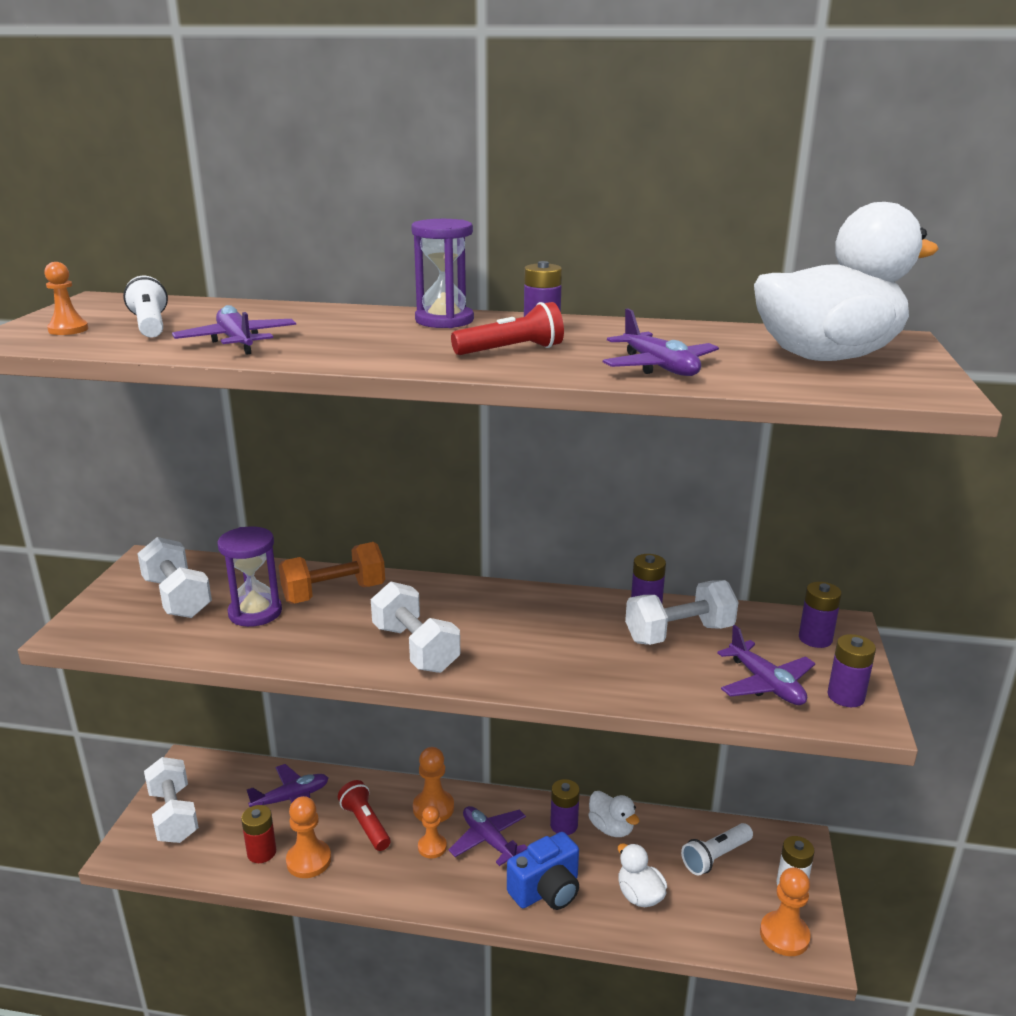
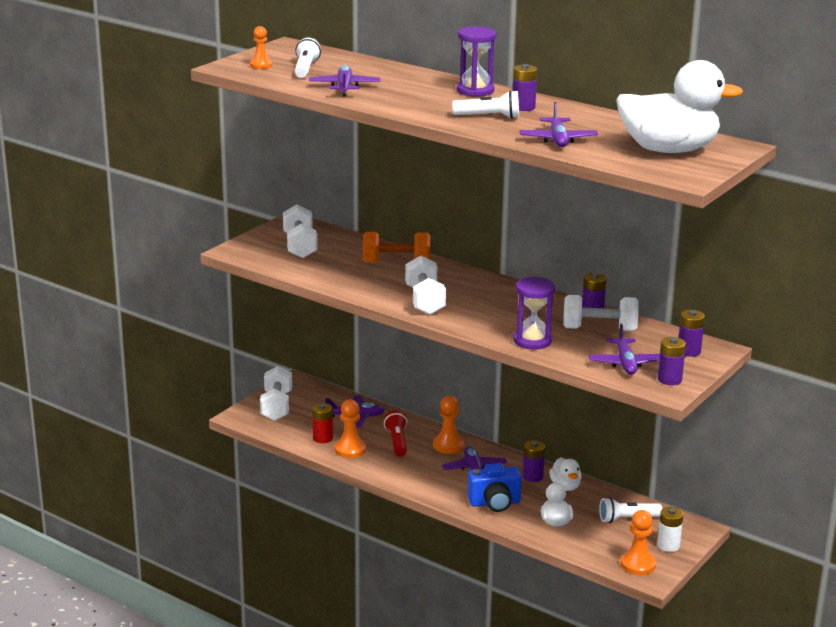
camera: 25 degrees right, 0 degrees up
purple hourglass [217,526,282,627] -> purple hourglass moved to [513,277,555,350]
orange pawn [418,805,447,858] -> none
red flashlight [451,302,564,355] -> white flashlight [452,90,519,118]

